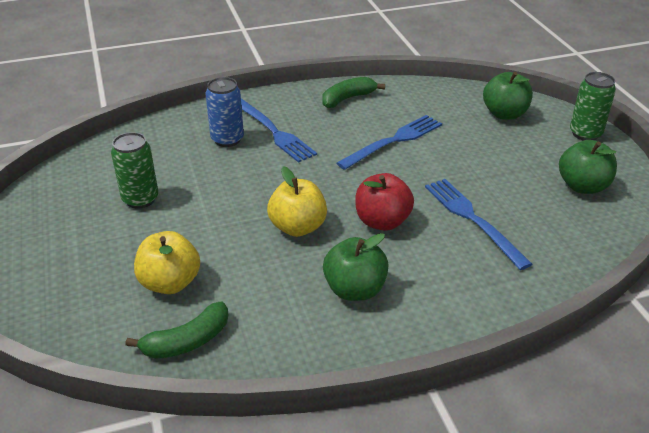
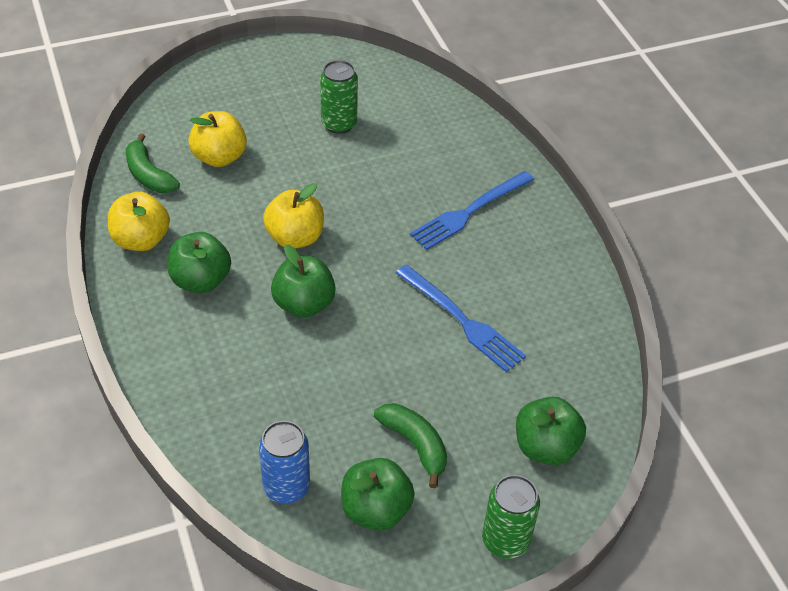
camera: 85 degrees right, 10 degrees up
blue can [205,77,244,147] -> blue can moved to [259,421,310,504]
green banana [322,77,385,108] -> green banana moved to [374,403,447,488]
red apple [355,173,414,231] -> green apple [271,244,336,318]
blue fork [425,179,532,270] -> none
none -> yellow apple [108,192,170,251]

